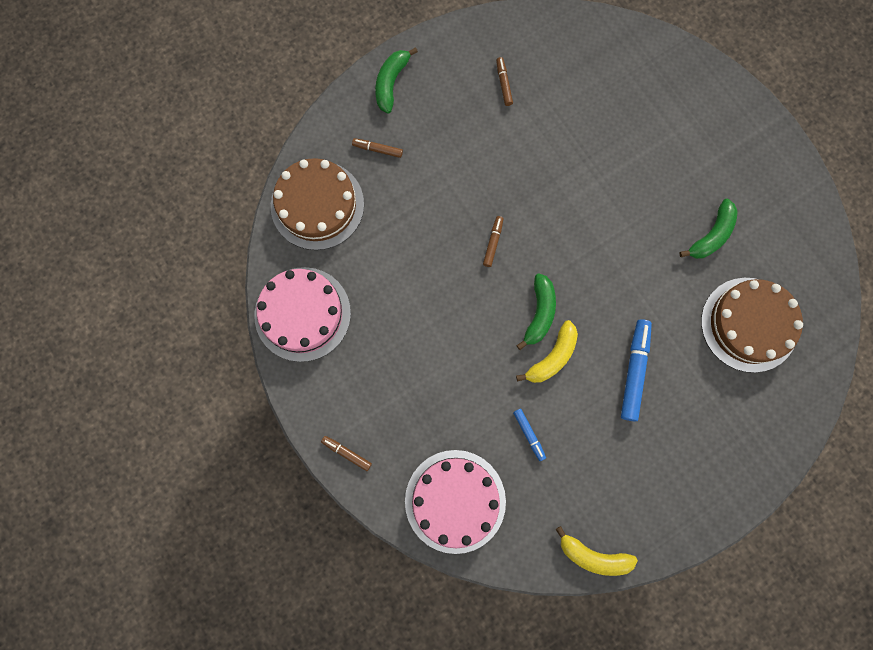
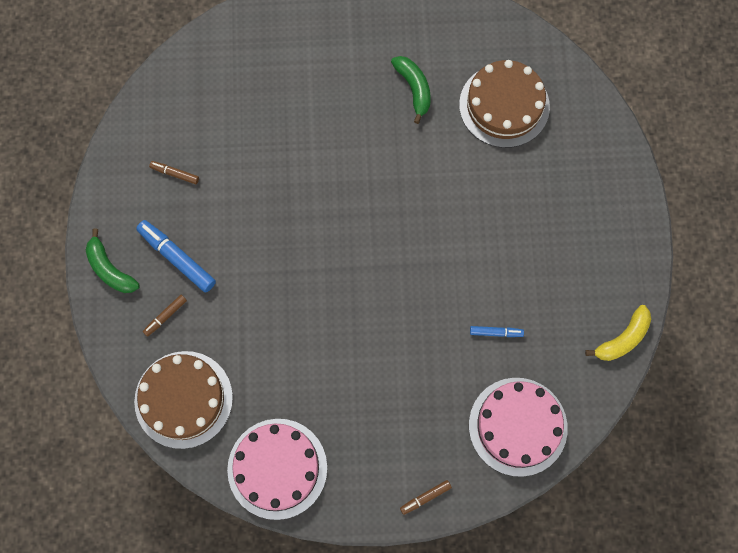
camera: 60 degrees left, 5 degrees down
brown marker [483,216,503,267] -> none
green banana [516,273,556,350] -> none
yellow banana [516,320,578,383] -> none
blue marker [621,319,652,422] -> blue marker moved to [136,220,216,293]

